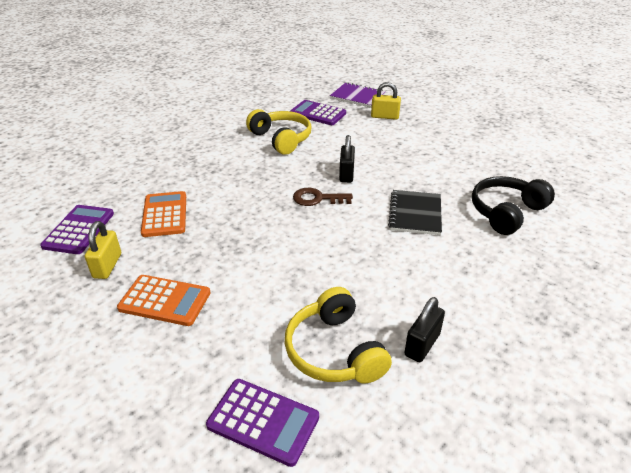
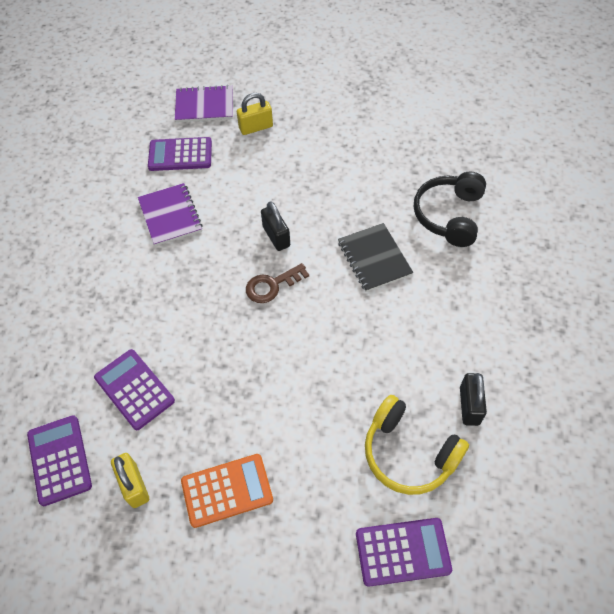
camera: 30 degrees left, 20 degrees up
orange calculator [141,191,186,237] -> purple calculator [94,349,175,430]
yellow headphones [246,109,311,155] -> purple notebook [138,183,203,246]

